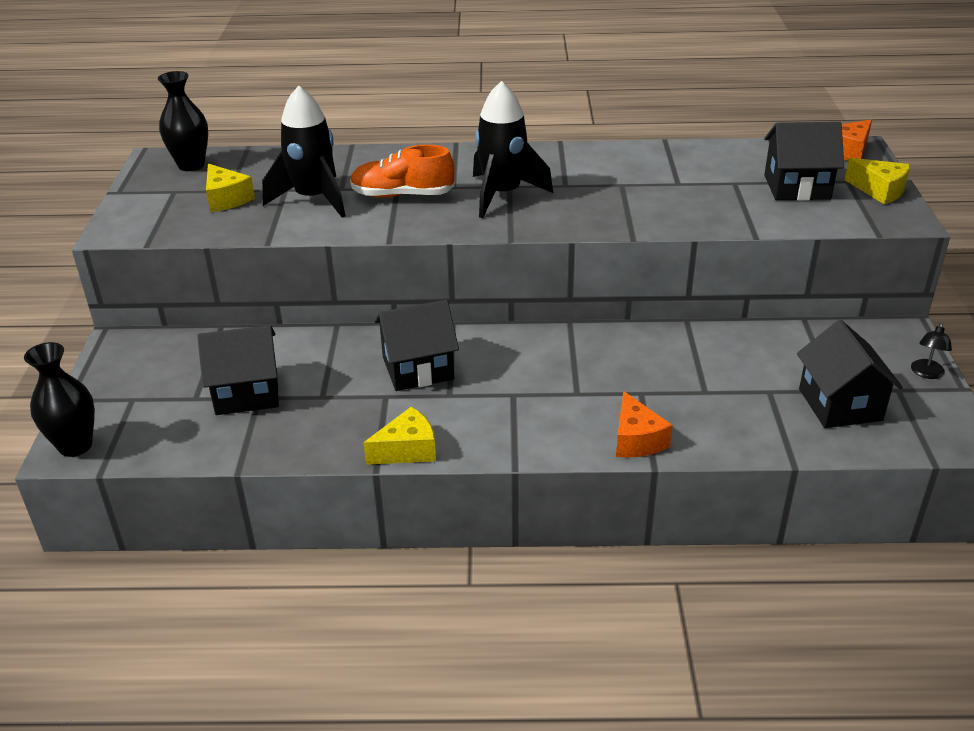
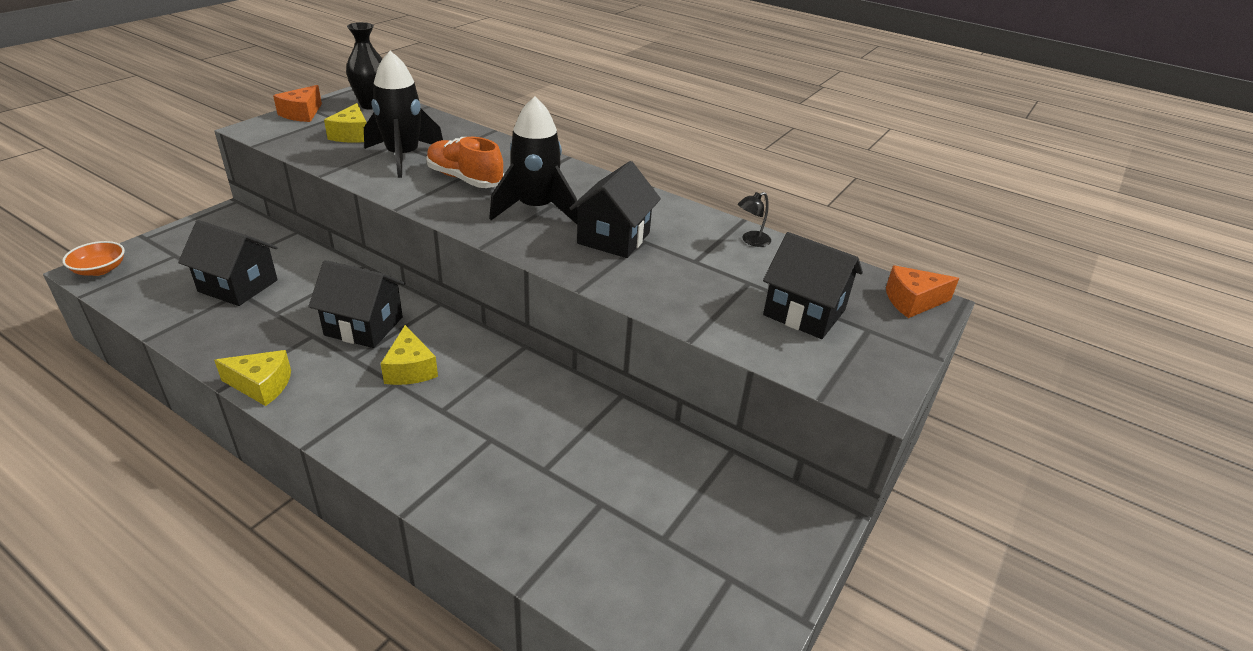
camera: 30 degrees right, 0 degrees up
black vase [24,342,95,457] -> orange bowl [62,241,125,276]
orange cheese [616,391,673,458] -> orange cheese moved to [273,85,322,122]
black house [797,320,903,428] -> black house moved to [569,161,661,258]
yellow cheese [845,158,910,205] -> yellow cheese moved to [380,325,438,385]
black lamp [911,323,952,379] -> black lamp moved to [738,192,771,247]

